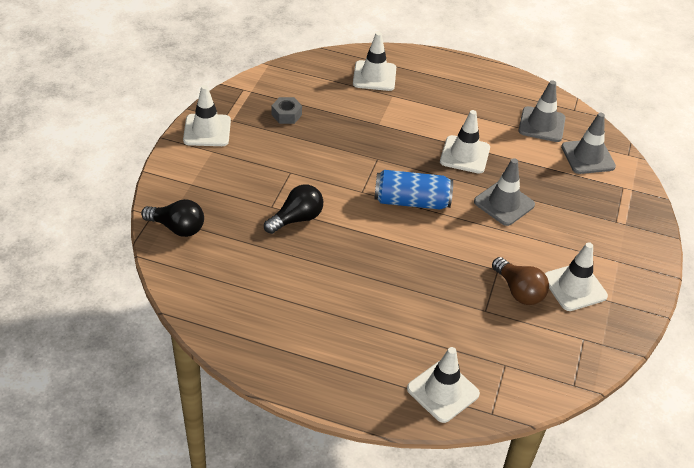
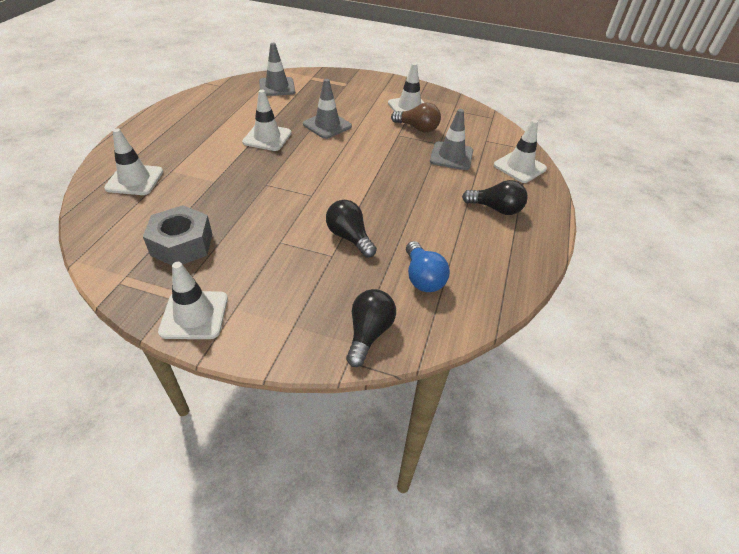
camera: 90 degrees left, 0 degrees up
grey nut [272,97,302,124] -> grey nut [143,205,212,265], size x1.77
blue can [374,170,453,210] -> none
brown light bulb [492,257,549,305] -> brown light bulb turned 60 degrees clockwise [391,103,441,133]
grey traffic cone [518,80,566,142] -> grey traffic cone moved to [430,109,473,170]
none -> blue light bulb [406,241,450,292]
none -> black light bulb [462,180,528,215]

